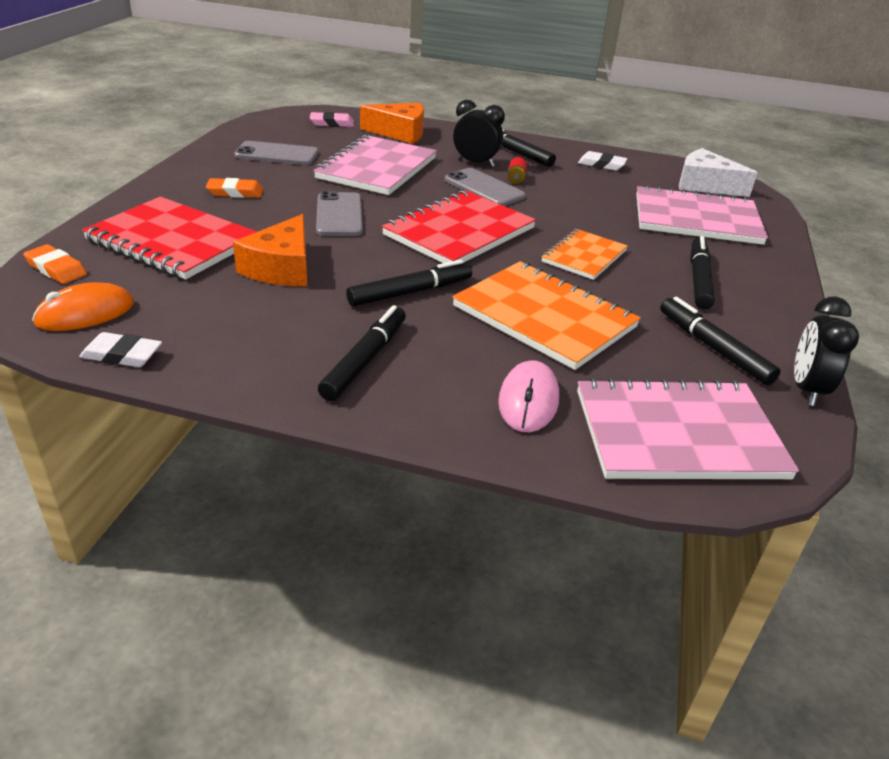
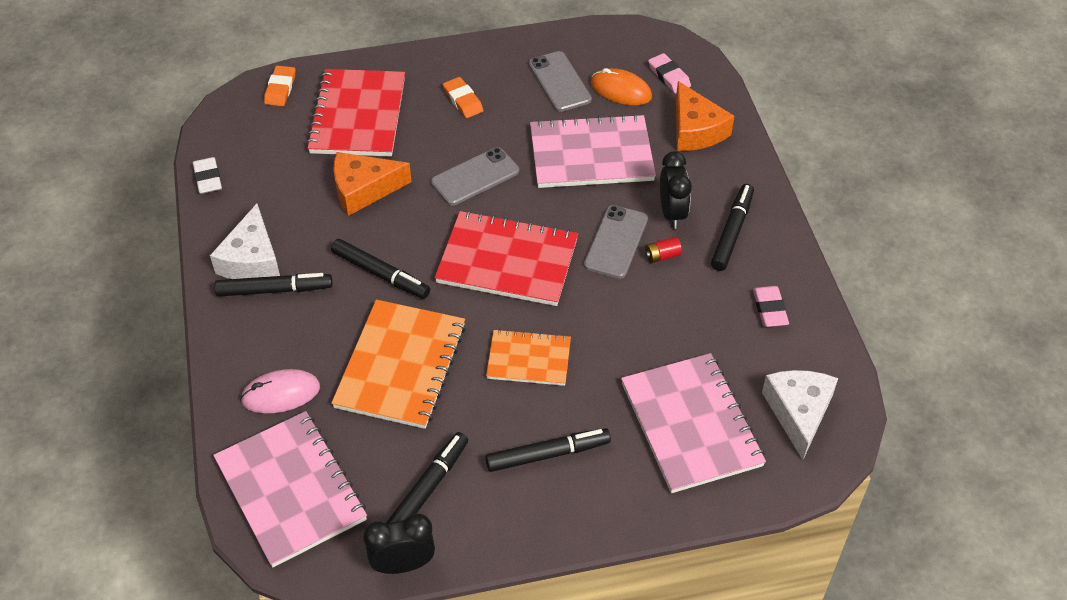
camera: 65 degrees right, 15 degrees up
orange mouse [32,282,134,331] -> orange mouse moved to [591,68,652,105]
white eraser [578,151,627,171] -> pink eraser [753,286,789,327]
none -> white cheese [210,204,280,279]

